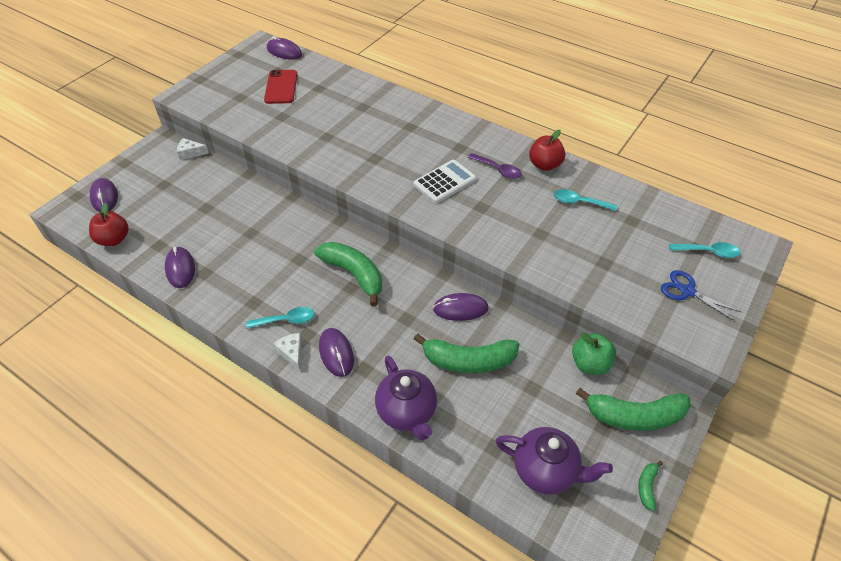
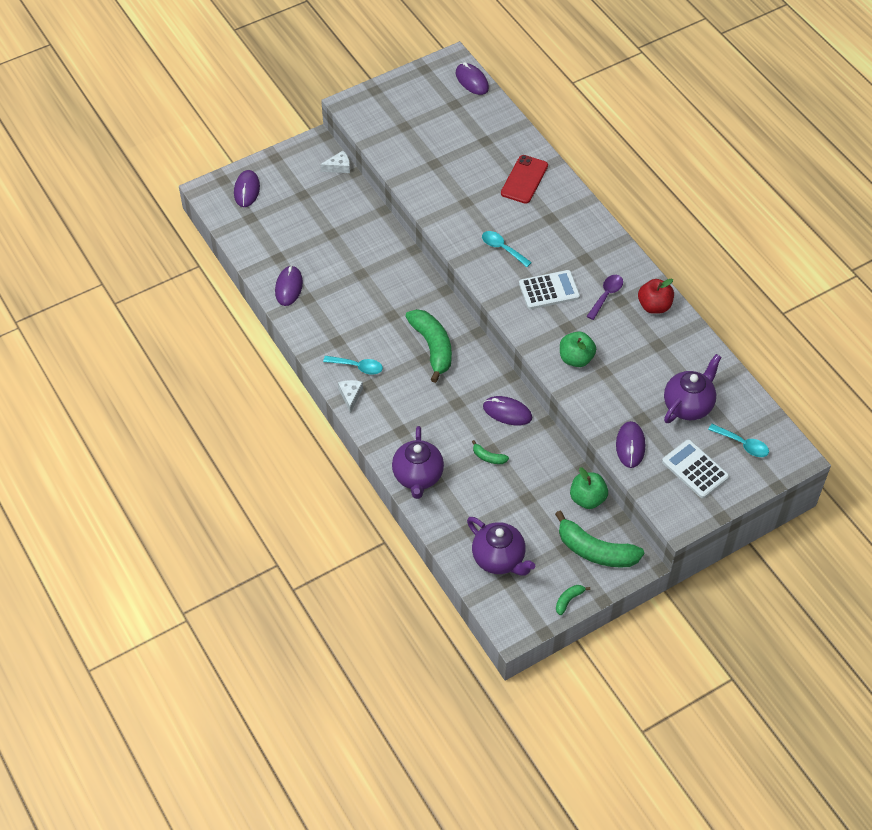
camera: 25 degrees right, 5 degrees up
red apple [89,203,129,246] -> none
white cheese [177,138,209,160] -> white cheese turned 135 degrees clockwise [320,151,350,173]
red phone [264,70,297,104] -> red phone moved to [501,155,548,204]
purple mouse [319,328,354,377] -> purple mouse moved to [616,421,645,468]
green banana [414,333,519,373] -> green banana [472,440,509,464], size x0.45
purple spoon [468,153,522,179] -> purple spoon turned 120 degrees counterclockwise [586,275,623,320]
turquoise spoon [554,189,617,211] -> turquoise spoon moved to [482,231,532,267]
blue scissors [661,270,741,322] -> white calculator [662,439,729,498]
none -> green apple [560,332,596,367]
none -> purple teapot [664,354,721,423]

